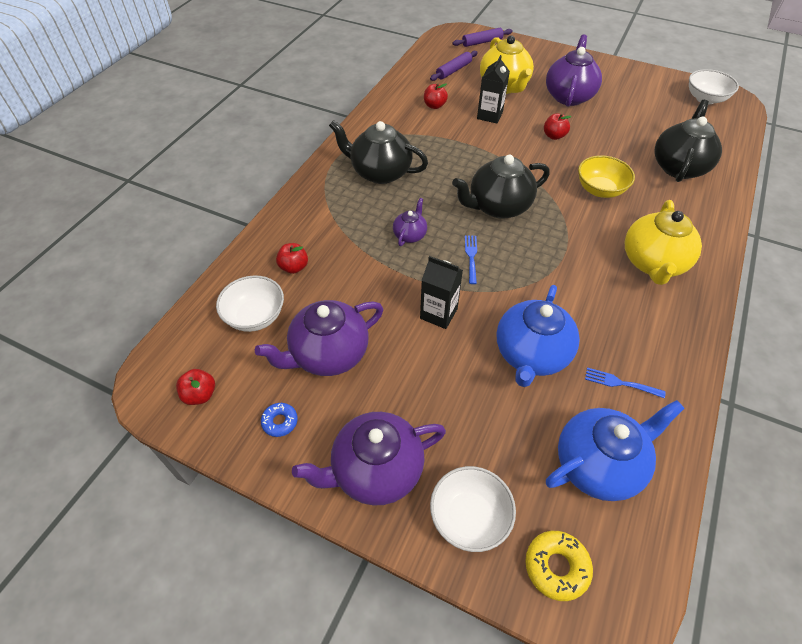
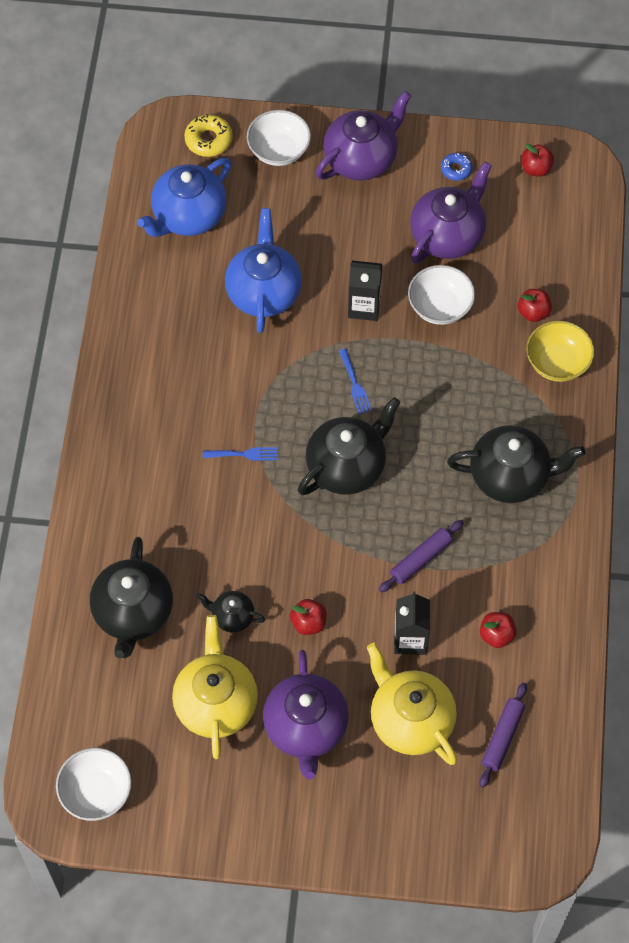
camera: 160 degrees right, 10 degrees up
white bowl [216,276,284,332] -> white bowl moved to [408,265,475,325]
purple teapot [393,198,427,246] -> none
purple rolling pin [452,28,513,47] -> purple rolling pin moved to [379,520,463,592]
yellow bowl [578,155,635,198] -> yellow bowl moved to [526,321,595,382]
blue fork [585,367,666,398] -> blue fork moved to [203,447,278,461]
yellow teapot [625,200,702,285] -> yellow teapot moved to [172,615,258,759]
none -> black teapot [197,591,265,633]

